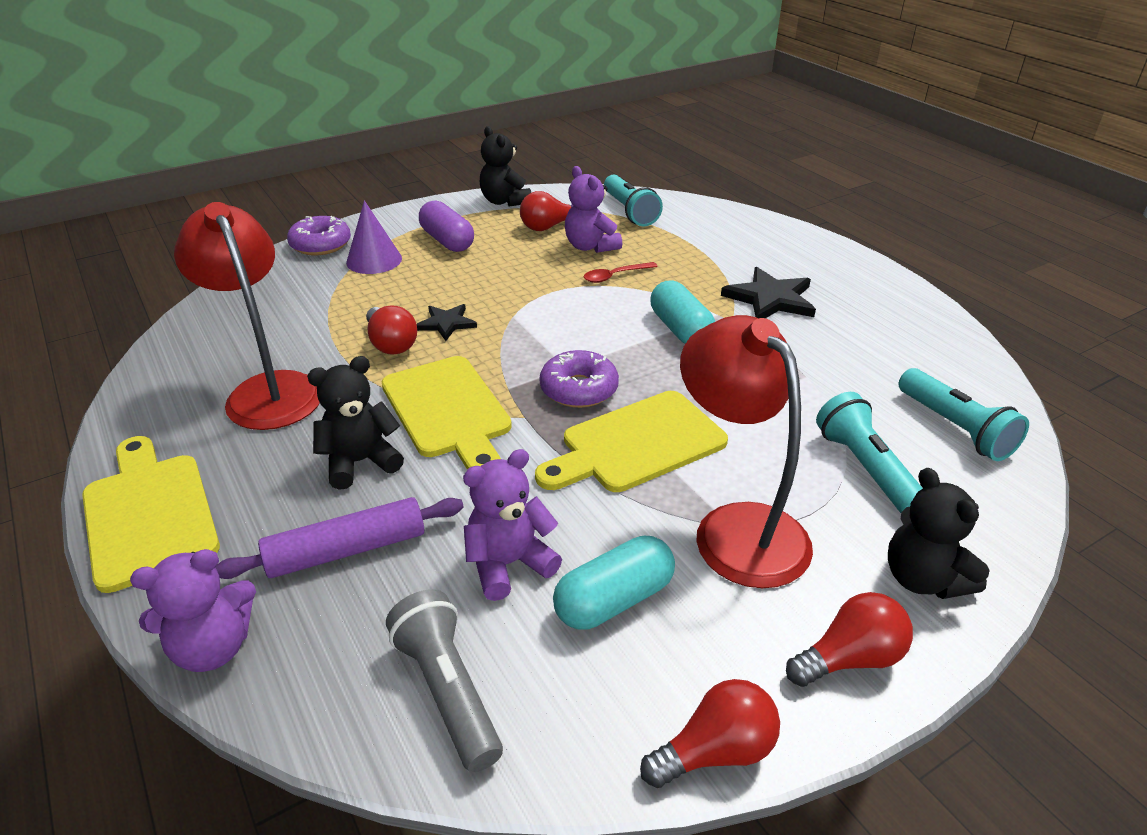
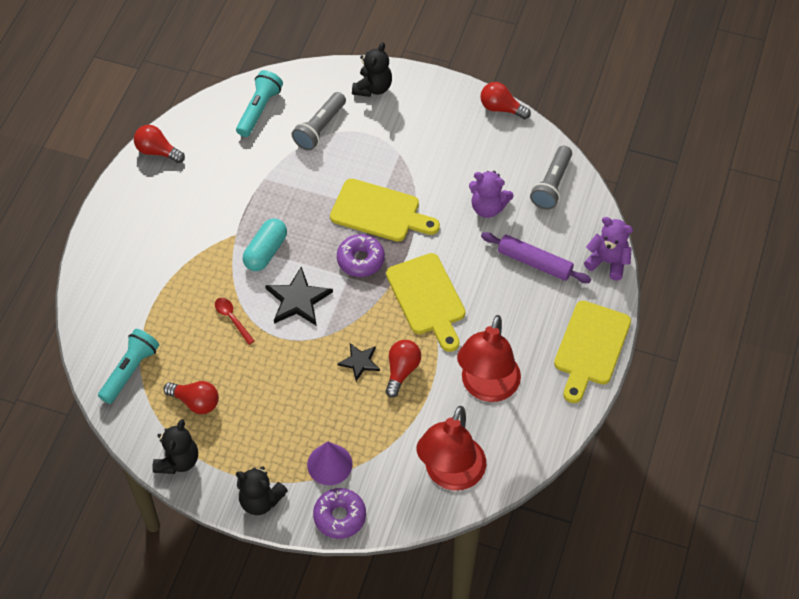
camera: 130 degrees left, 20 degrees up
black teddy bear [307,356,404,490] -> black teddy bear moved to [236,466,288,515]
yellow cutting board [382,356,512,470] -> yellow cutting board turned 135 degrees clockwise [386,253,466,352]
purple capsule [419,200,474,252] -> none
turquoise capsule [553,536,675,629] -> none
purple teddy bear [565,166,622,253] -> none
red spoon [584,262,658,283] -> red spoon turned 150 degrees counterclockwise [215,298,255,345]
red lamp [680,315,813,588] -> red lamp moved to [416,406,486,490]
black star [721,267,816,318] -> black star moved to [265,267,333,325]
red light bulb [786,592,913,687] -> red light bulb moved to [134,125,185,163]
turquoise flashlight [816,392,923,513] -> grey flashlight [292,92,346,151]

